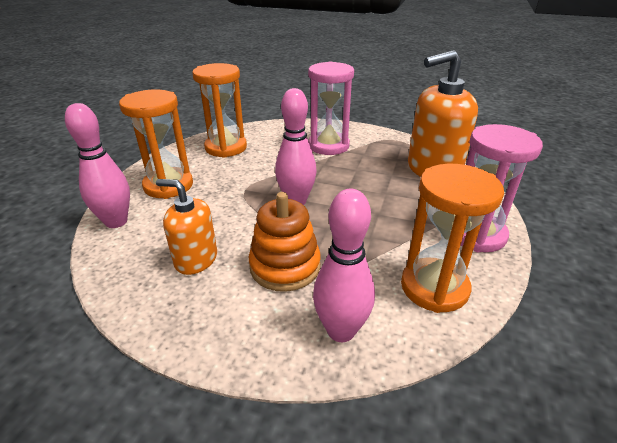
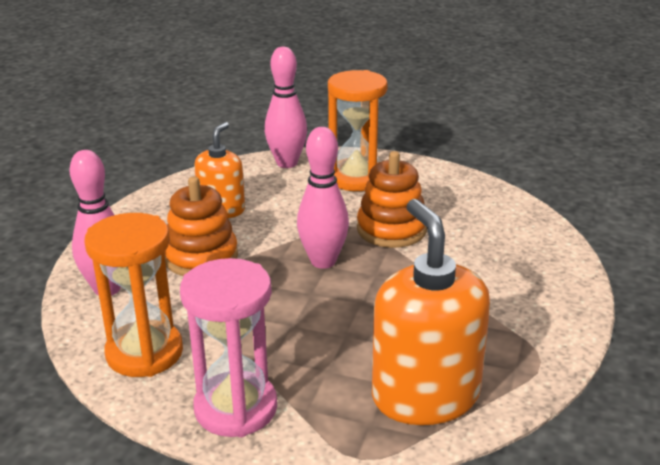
camera: 90 degrees right, 5 degrees down
orange hourglass [192,63,247,158] -> none
pink hourglass [308,62,354,155] -> none
none -> orange stacking toy [357,151,427,248]

